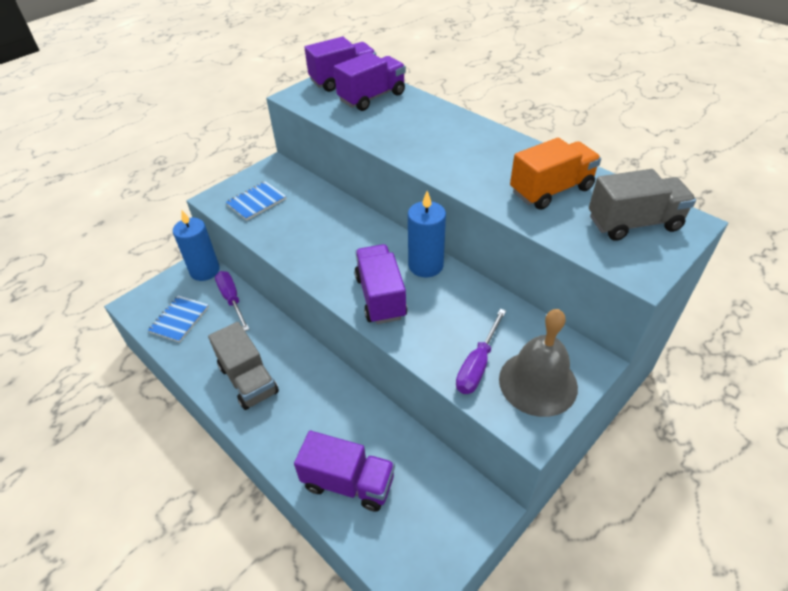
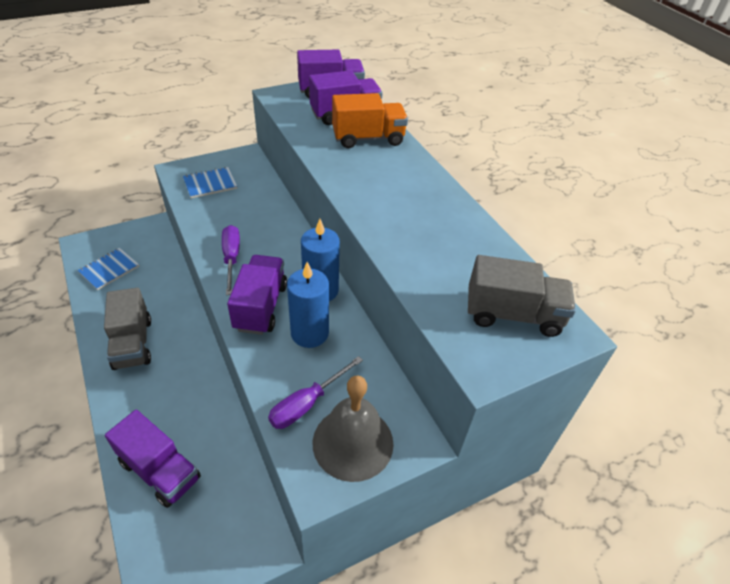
camera: 15 degrees right, 0 degrees up
blue candle [173,210,220,281] -> blue candle moved to [287,262,329,348]
purple screwdriver [215,271,249,331] -> purple screwdriver moved to [222,225,240,295]
orange truck [510,138,601,210] -> orange truck moved to [332,93,408,148]

